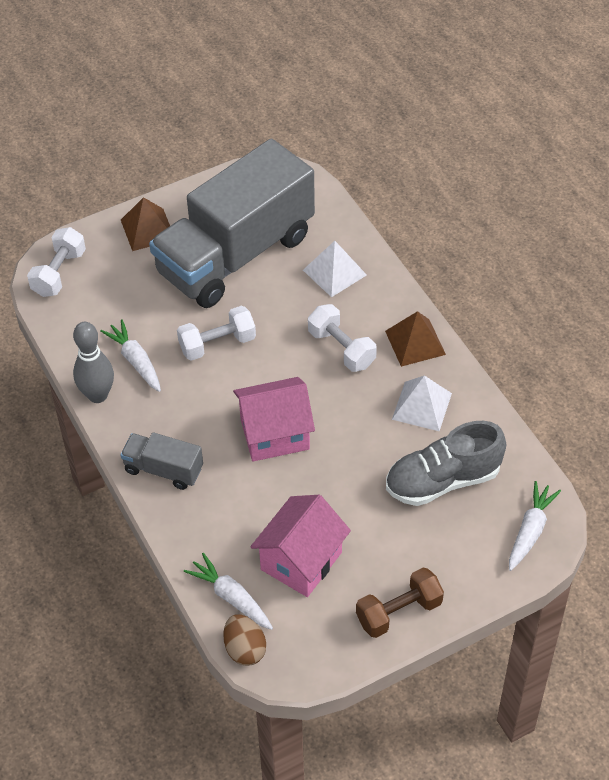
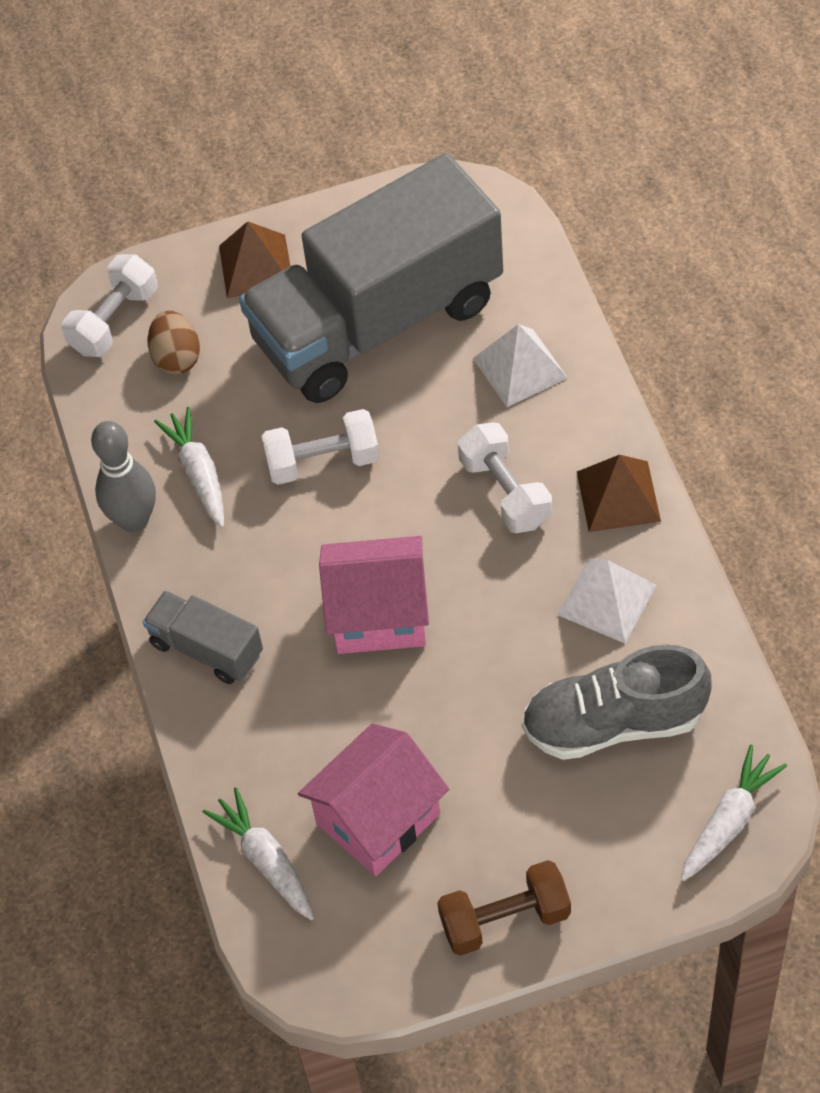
camera: 15 degrees right, 5 degrees up
brown egg [223,614,266,666] -> brown egg moved to [147,311,200,375]

